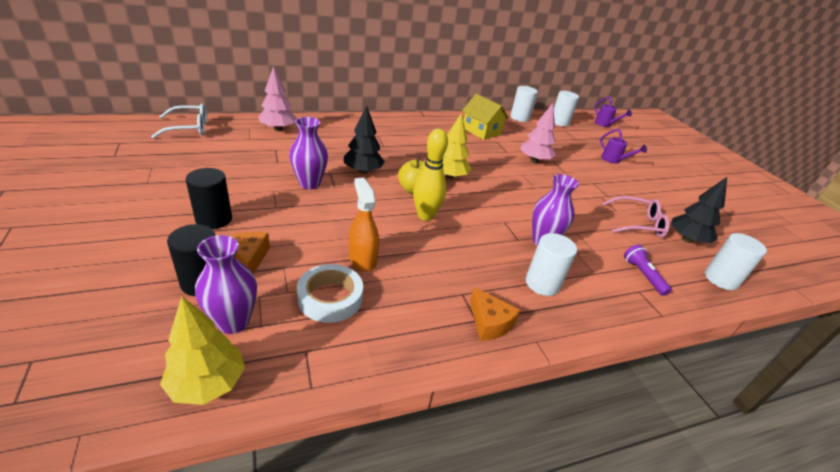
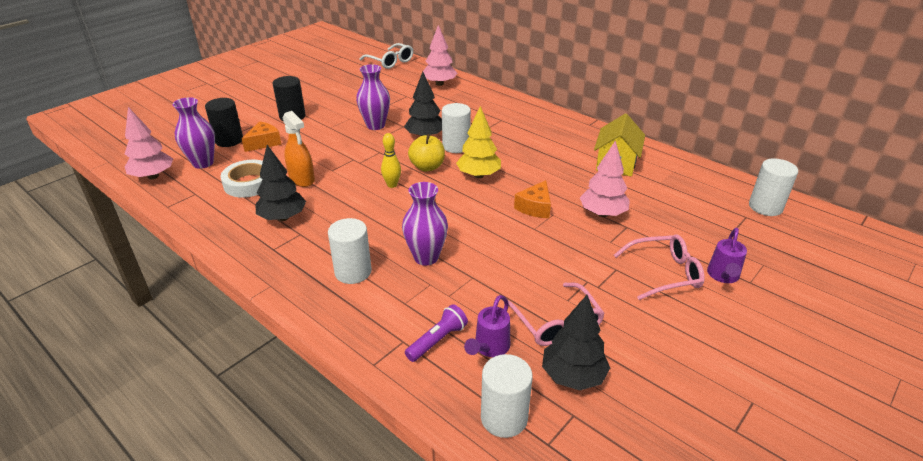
camera: 65 degrees right, 0 degrees up
yellow tree [160,296,245,405] -> pink tree [125,107,173,179]
orange spray bottle [349,177,379,272] -> orange spray bottle turned 105 degrees clockwise [283,111,315,187]
yellow bowling pin [413,129,448,221] -> yellow bowling pin [381,133,401,188], size x0.62
orange cheese [470,287,520,341] -> orange cheese moved to [514,180,551,218]
white cylinder [510,86,538,122] -> white cylinder moved to [442,103,471,153]
purple watering can [594,97,632,127] -> purple watering can moved to [464,295,510,357]
none -> black tree [255,145,306,221]
none -> pink glasses [614,234,705,300]

